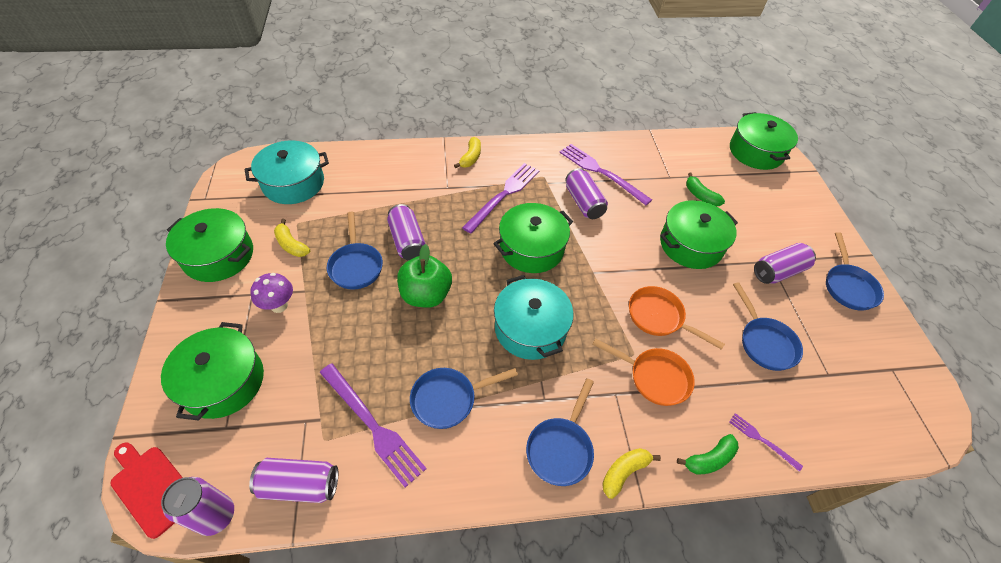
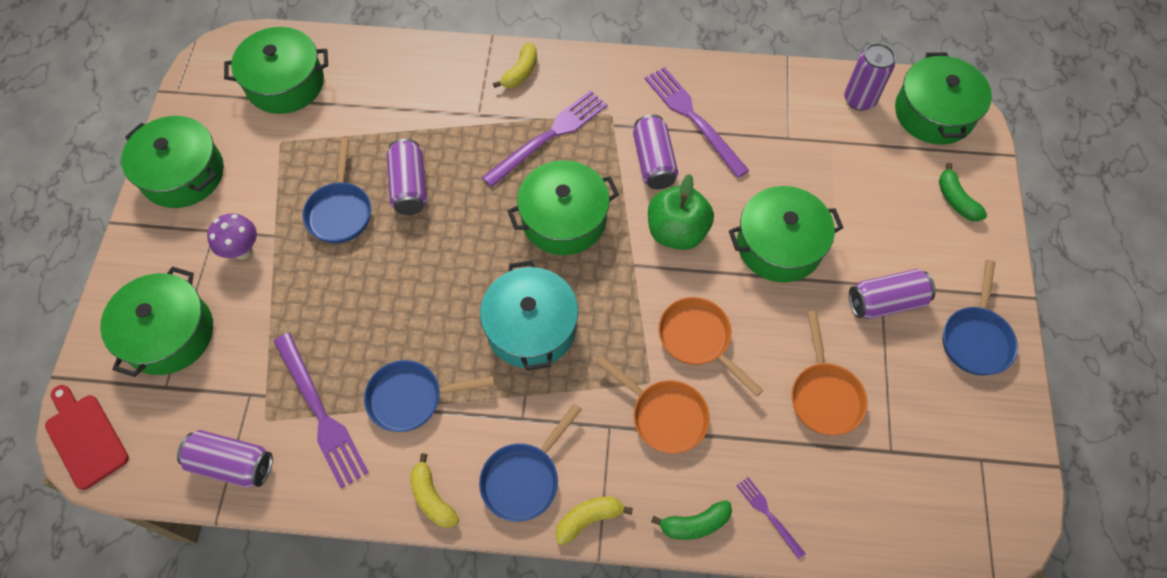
camera: 15 degrees right, 10 degrees up
purple can [161,477,234,536] -> purple can moved to [844,43,895,111]
turquoise pot [245,141,329,204] -> green pot [224,27,328,114]
yellow banana [274,219,310,257] -> yellow banana moved to [410,453,459,528]
green apple [397,244,452,308] -> green apple moved to [648,174,714,250]
green banana [686,173,725,206] -> green banana moved to [939,163,987,221]
blue pan [733,282,803,371] -> orange pan [791,311,868,435]

